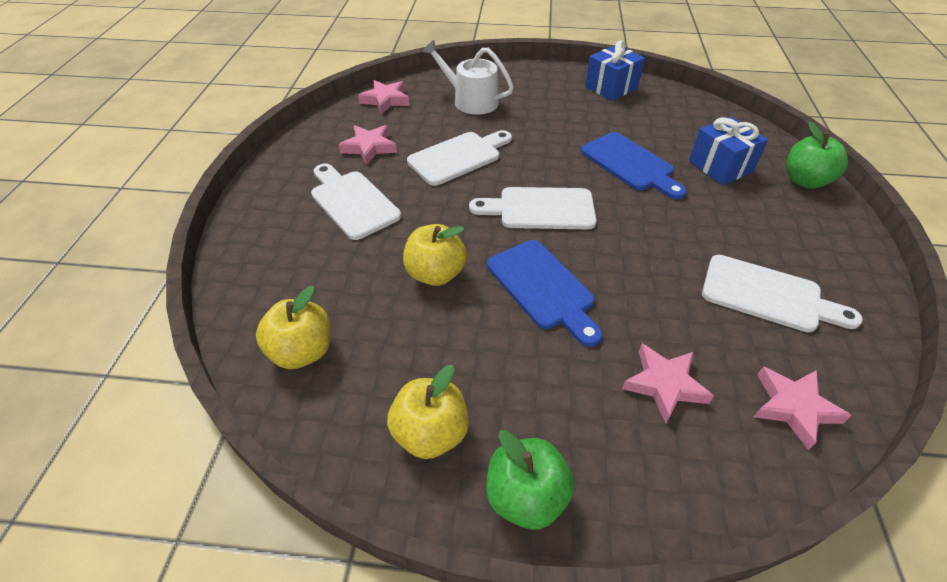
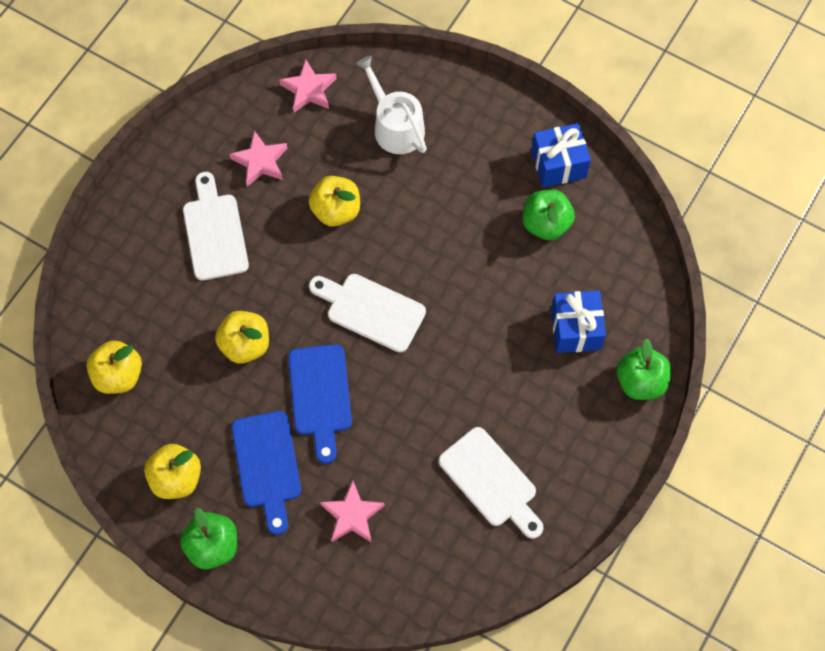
camera: 25 degrees right, 20 degrees up
white cutting board [407,130,512,186] -> yellow apple [309,176,360,227]
blue cutting board [581,132,687,199] -> blue cutting board moved to [232,411,301,535]
pink star [754,366,852,450] -> none
none -> green apple [523,189,575,240]

